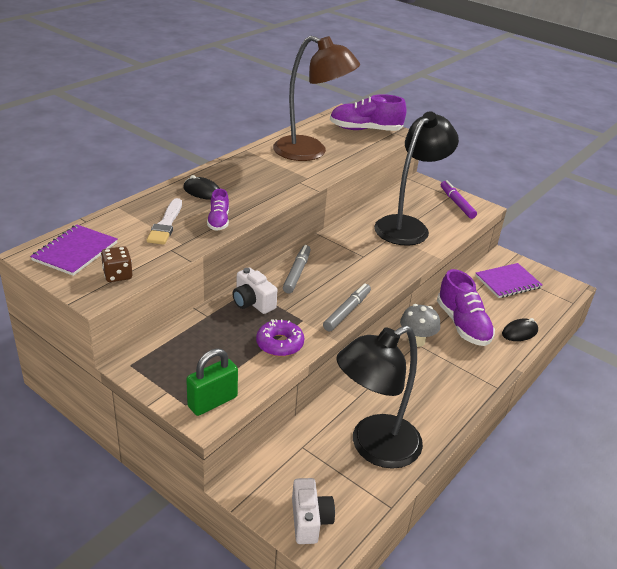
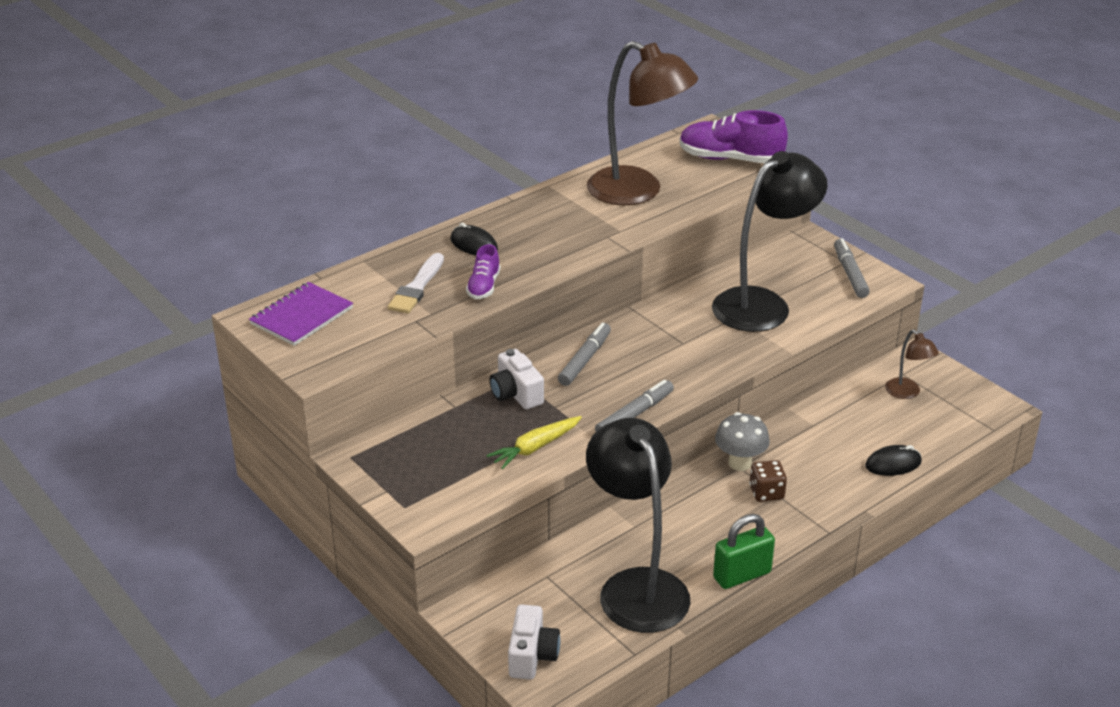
camera: 15 degrees right, 0 degrees up
brown dice [101,246,133,282] -> brown dice moved to [749,460,787,502]
green padlock [186,348,238,416] -> green padlock moved to [713,514,775,589]
purple donut [256,319,304,357] -> yellow carrot [487,416,582,469]
black lamp [336,325,423,469] -> black lamp turned 90 degrees clockwise [586,418,690,633]
purple shoe [437,269,495,346] -> none
purple marker [441,180,477,219] -> grey marker [834,238,870,298]
purple notebook [475,263,542,298] -> brown lamp [885,330,939,399]

